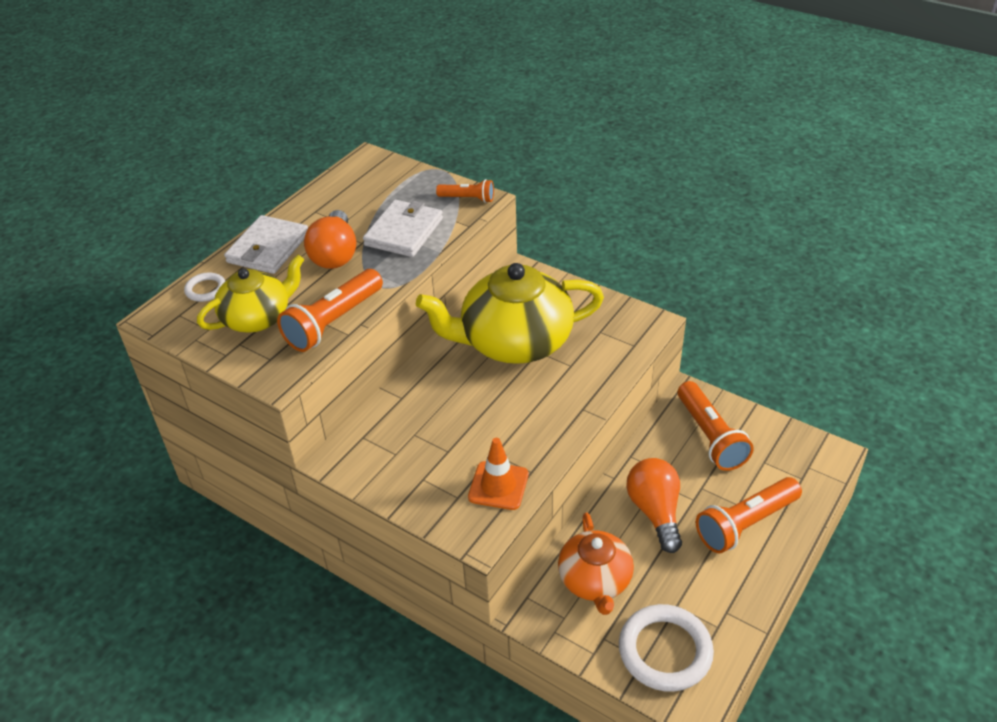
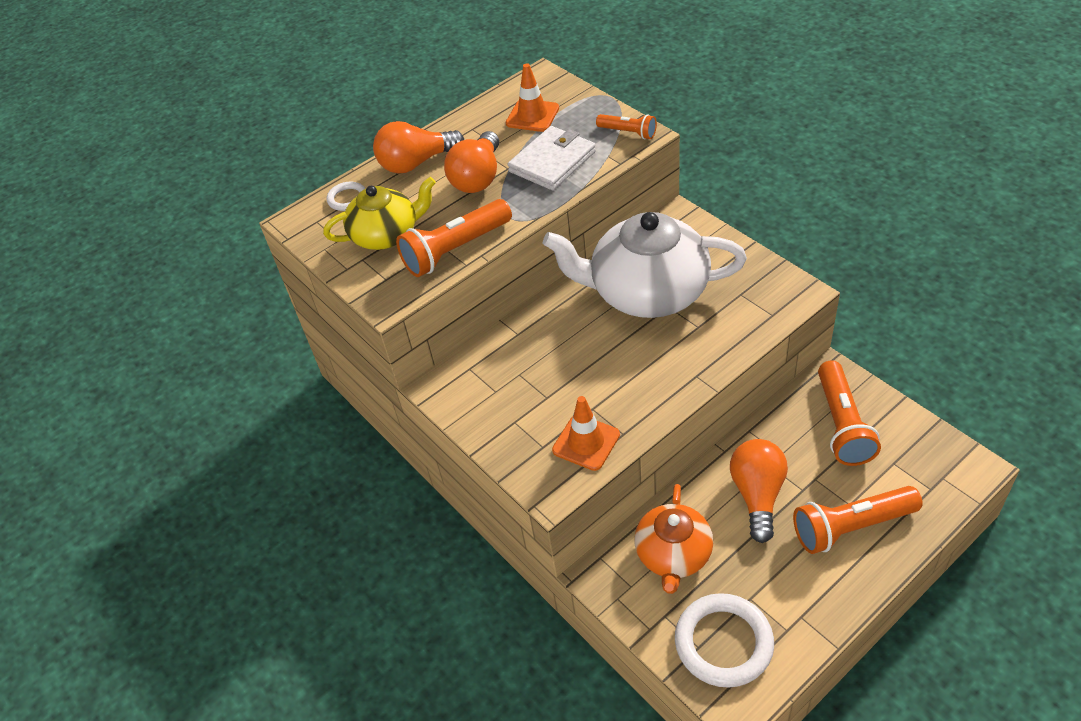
camera: 20 degrees right, 5 degrees up
white wallet [224,215,308,274] -> orange light bulb [373,121,464,173]
yellow teapot [416,263,604,364] -> white teapot [543,212,747,318]
none -> orange traffic cone [506,63,559,132]

